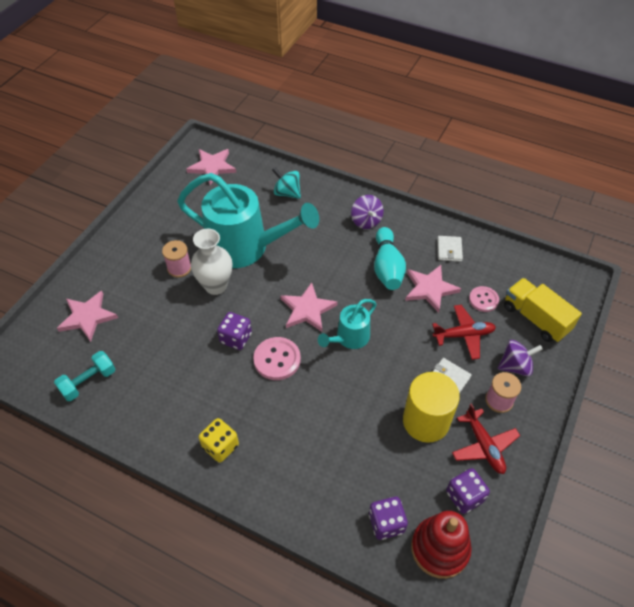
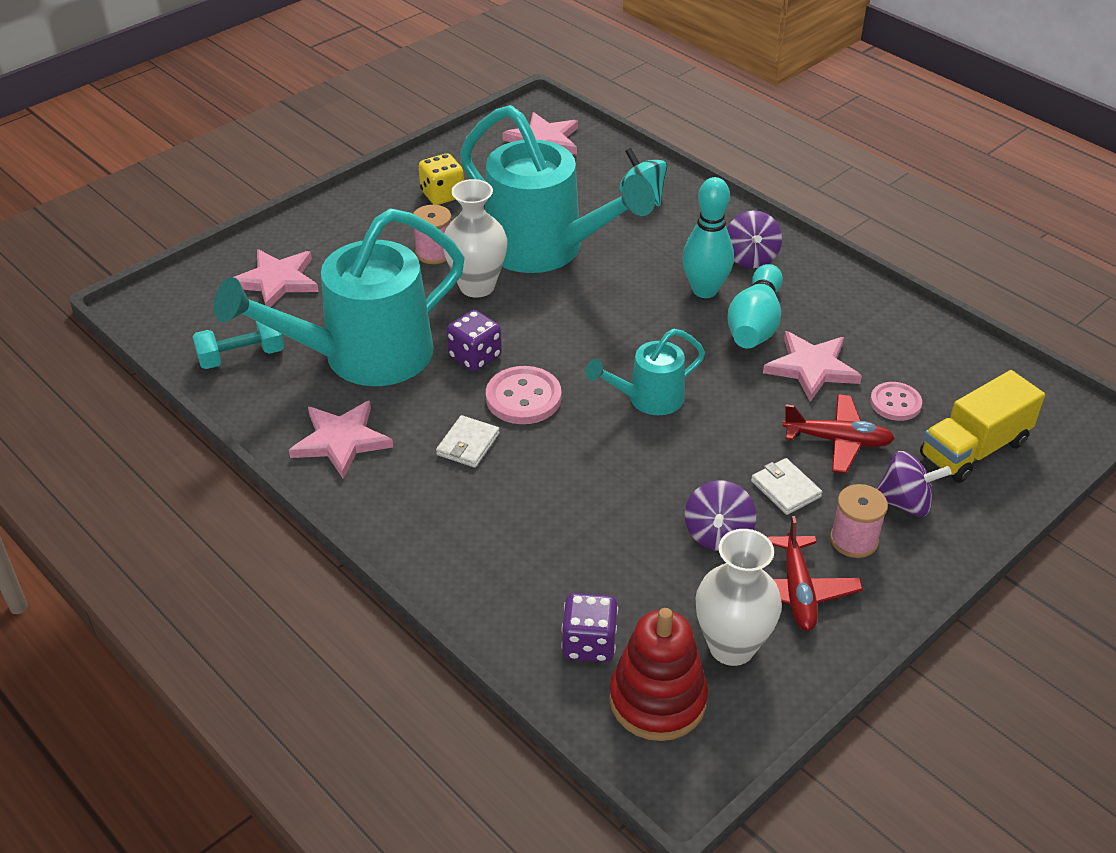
camera: 20 degrees right, 10 degrees down
yellow dice [199,418,239,463] -> yellow dice moved to [419,153,464,205]
pink star [281,283,338,332] -> pink star moved to [289,401,393,479]
yellow cylinder [403,372,460,443] -> purple spinning top [685,480,756,551]
white wallet [438,236,463,262] -> white wallet moved to [436,415,500,468]
purple dice [446,468,490,514] -> white vase [695,529,782,666]
yellow truck [504,278,582,342] -> yellow truck turned 105 degrees counterclockwise [920,370,1045,483]
none -> turquoise watering can [214,208,465,386]
none -> turquoise bowling pin [682,177,734,298]

